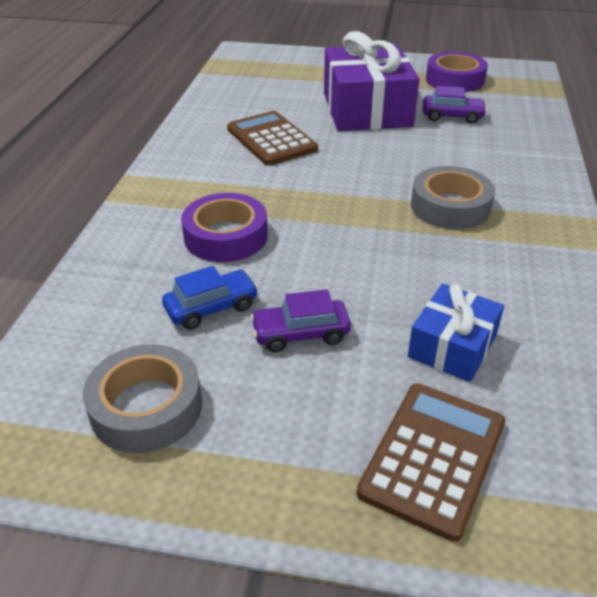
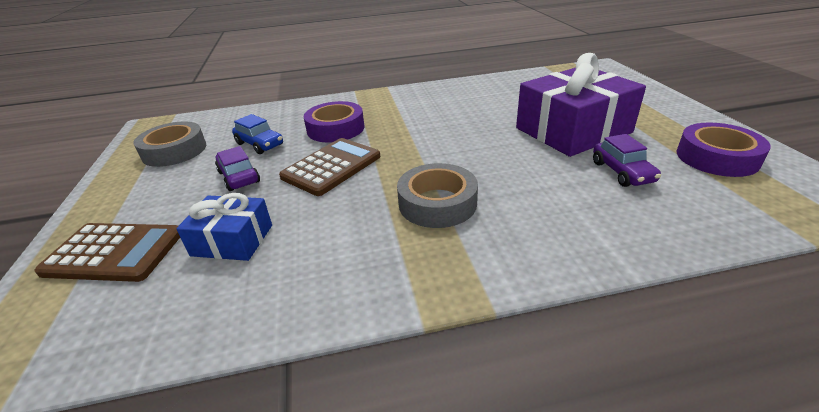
camera: 70 degrees right, 5 degrees down
brown calculator [227,111,318,166] -> brown calculator moved to [279,138,380,196]

